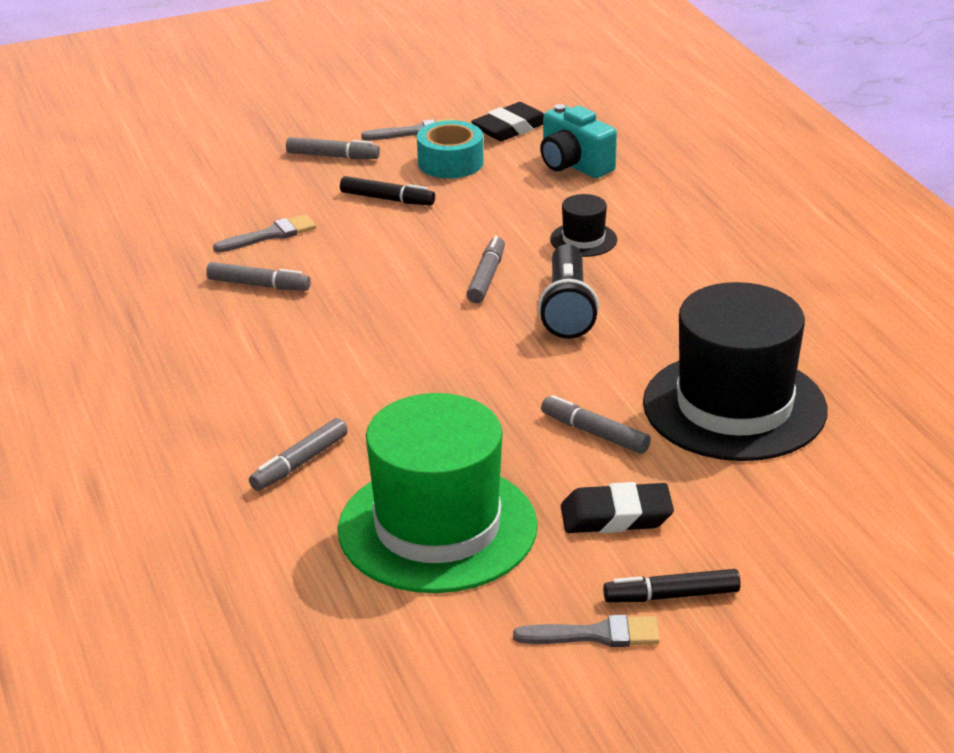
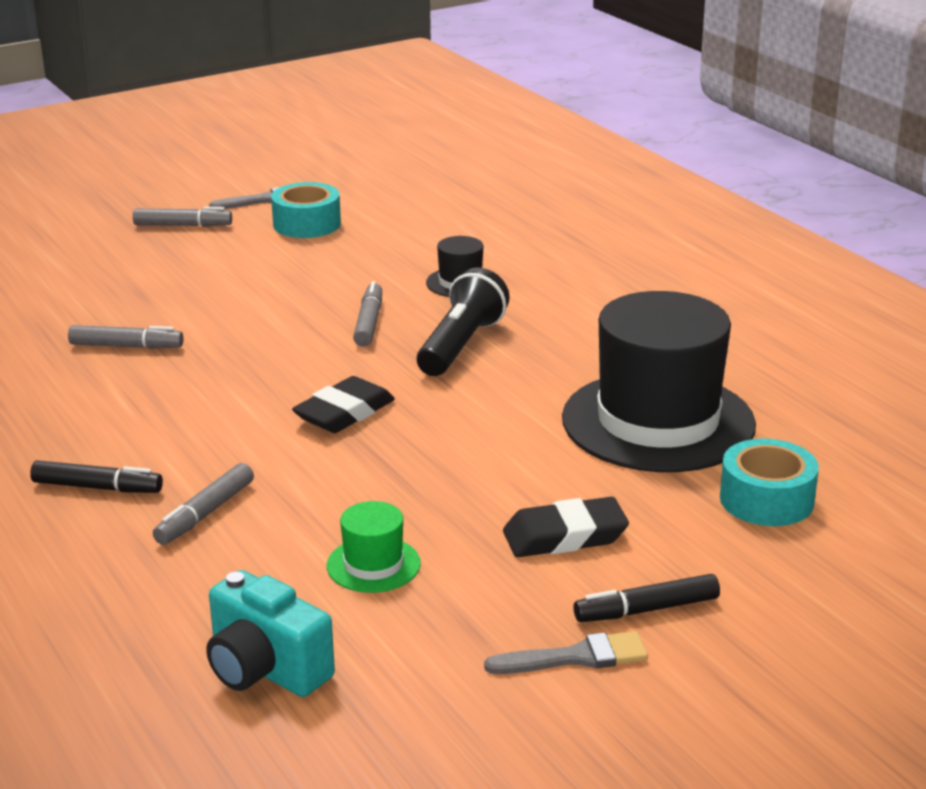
camera: 10 degrees left, 5 degrees down
grey brush [213,214,316,252] -> none
green hat [338,393,538,593] -> green hat [327,501,421,593], size x0.42
black marker [340,176,435,206] -> black marker moved to [30,460,163,493]
black eraser [471,102,544,141] -> black eraser moved to [292,376,395,433]
black flashlight [538,244,599,339] -> black flashlight turned 150 degrees counterclockwise [417,267,510,376]
turquoise camera [540,104,617,178] -> turquoise camera moved to [206,570,335,697]
grey marker [541,395,651,454] -> none
none -> turquoise tape [720,439,819,526]

